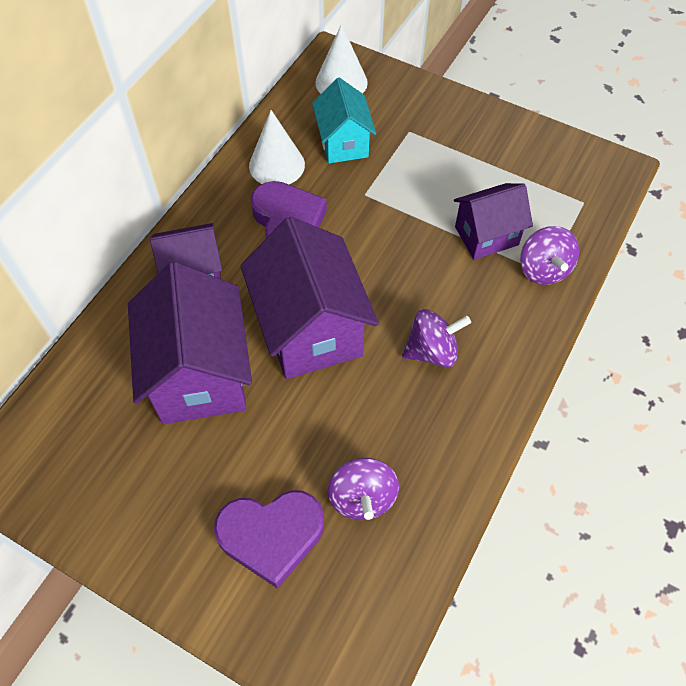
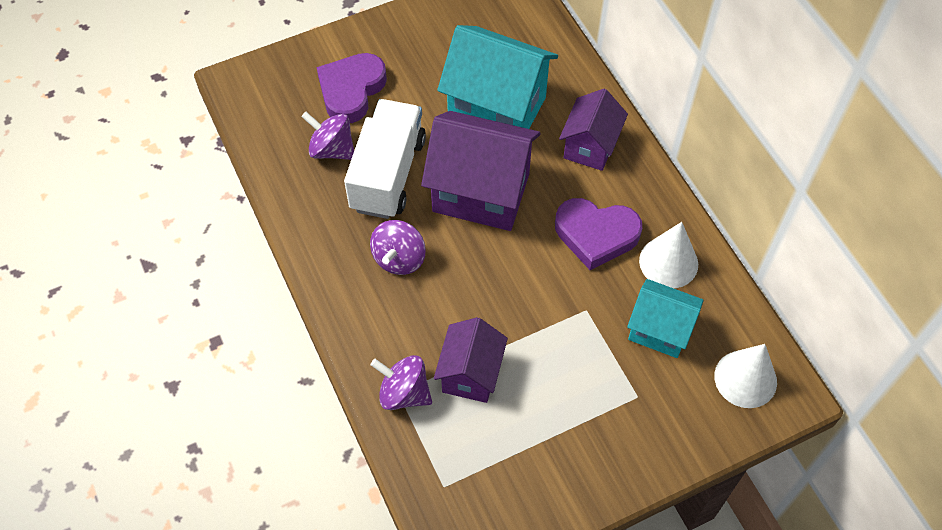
camera: 125 degrees right, 0 degrees up
purple house [128,262,252,424] -> turquoise house [437,25,558,129]
none -> white truck [344,99,426,219]

